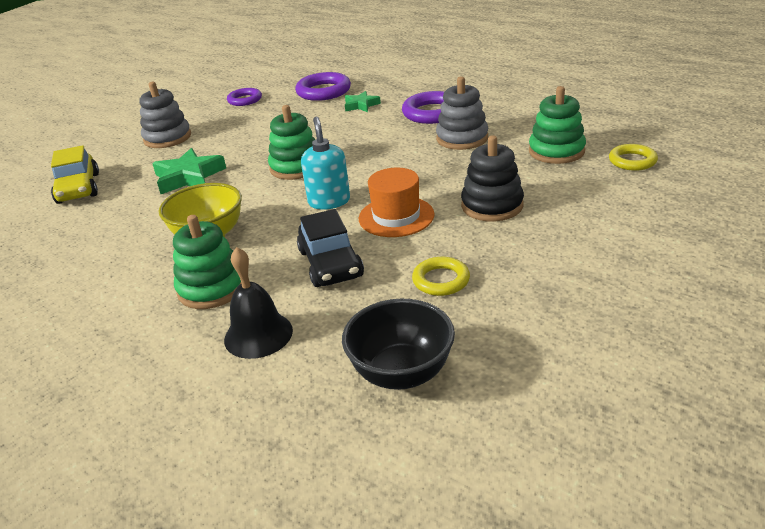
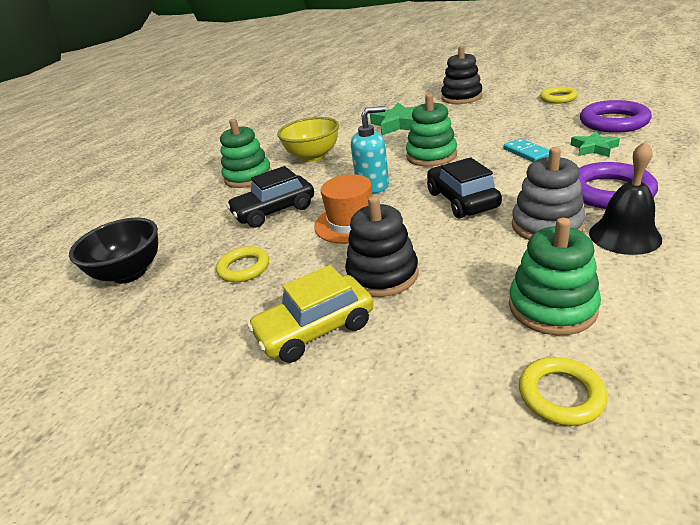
camera: 80 degrees right, 0 degrees up
yellow car [51,145,99,204] -> yellow car moved to [247,265,374,363]
grey stacking toy [139,82,191,148] -> black stacking toy [441,45,482,104]
black bell [224,247,293,359] -> black bell moved to [589,141,662,255]
purple ring [227,88,262,106] -> yellow ring [540,87,578,104]
none -> black car [427,157,502,219]
none -> turquoise domino [504,138,549,162]

